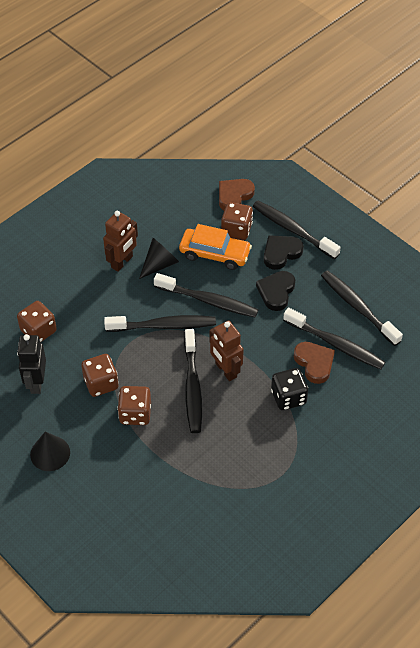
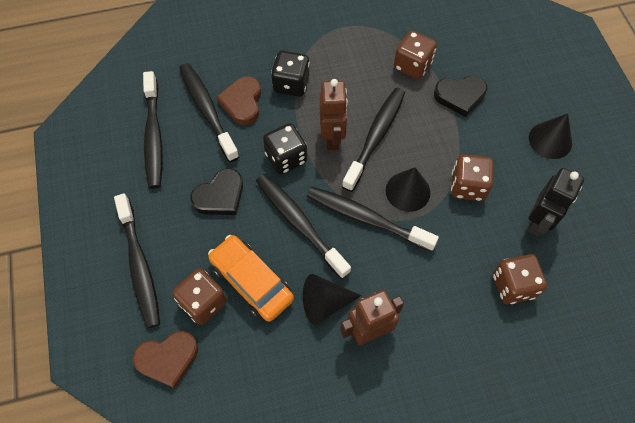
camera: 150 degrees left, 10 degrees up
brown dice [117,386,151,425] -> brown dice moved to [394,31,437,79]
black heart [264,235,304,270] -> black heart moved to [434,76,487,117]
none -> black dice [263,123,307,174]
none -> black cone [386,167,430,212]

